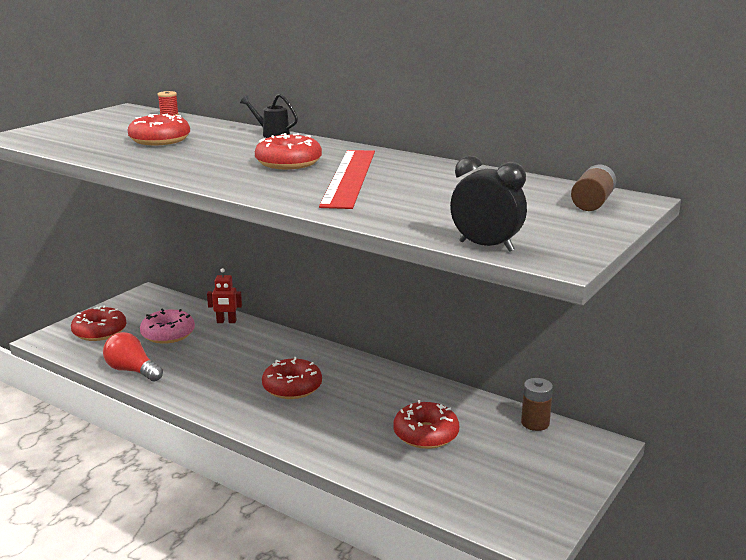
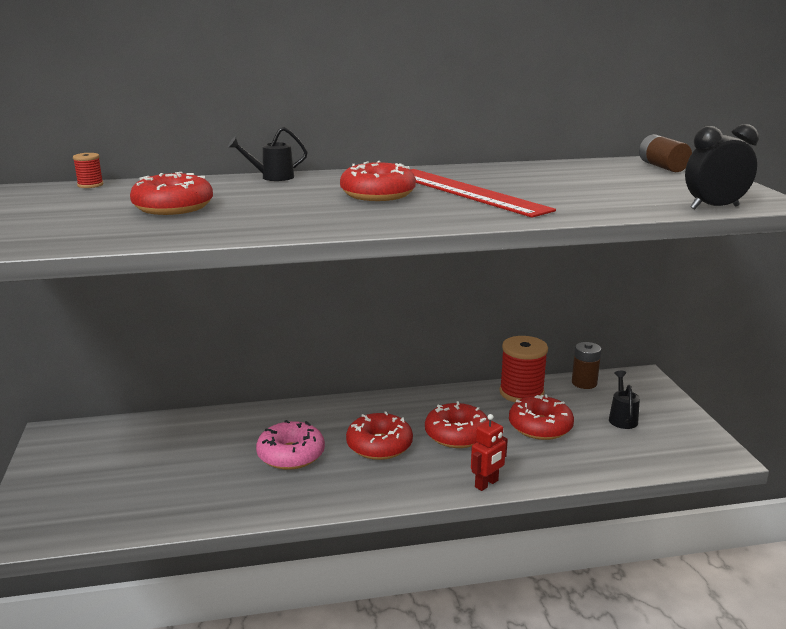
camera: 45 degrees left, 0 degrees up
red donut [71,305,126,341] -> red donut moved to [425,401,489,448]
red light bulb [103,332,163,382] -> none
pink donut [140,309,195,344] -> pink donut moved to [256,420,325,470]
red robot [207,268,242,323] -> red robot moved to [471,414,508,491]
none -> red spool [500,336,548,402]
none -> black watering can [609,371,640,429]

